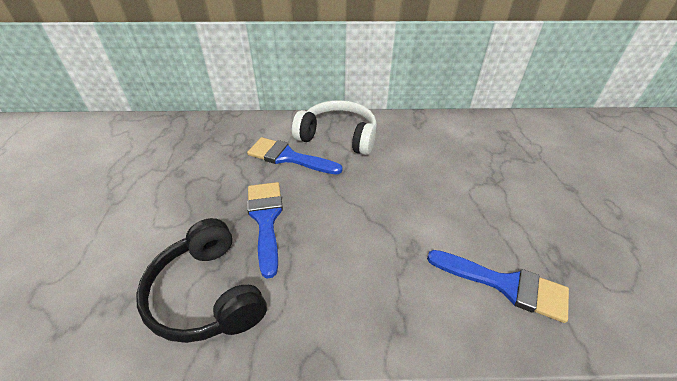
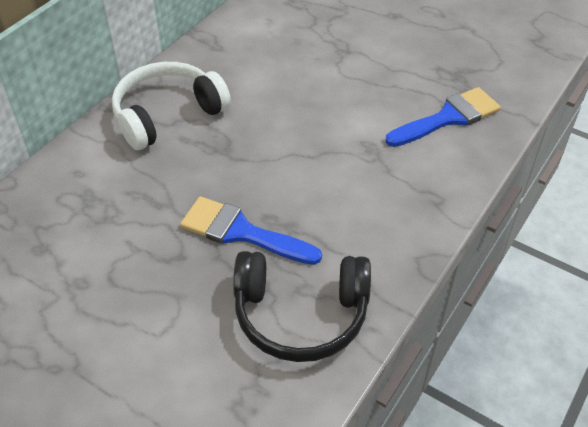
camera: 55 degrees left, 5 degrees up
blue brush [247,137,343,175] -> none

